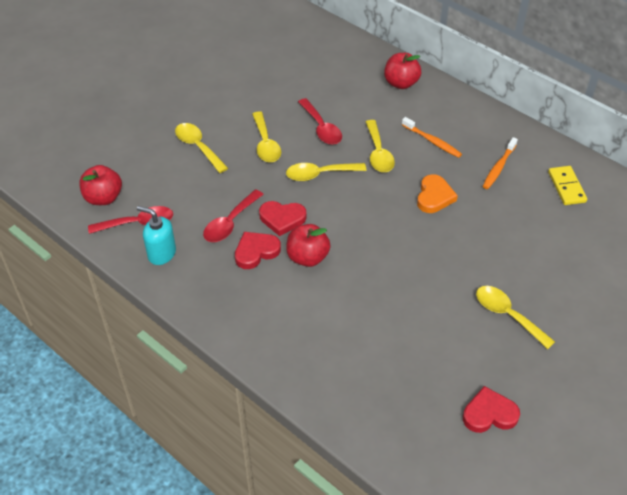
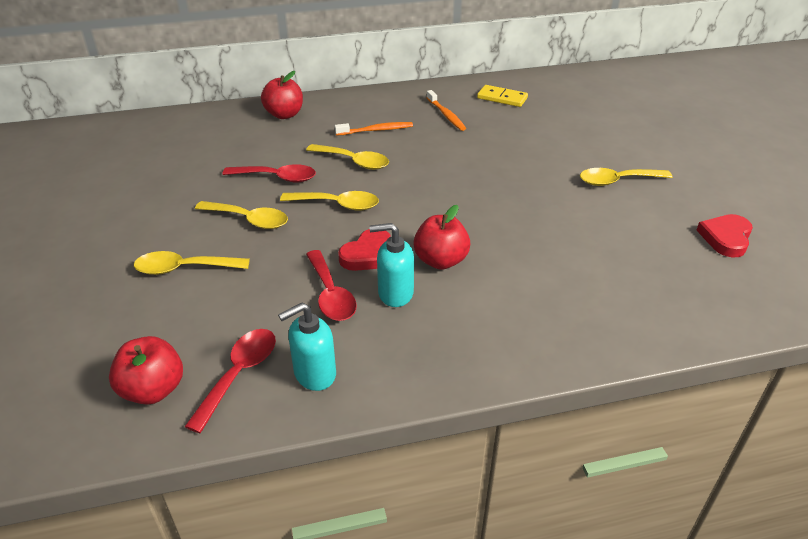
camera: 55 degrees left, 10 degrees down
red heart [235,232,281,269] -> turquoise soap dispenser [369,223,414,307]
yellow spoon [286,163,366,181] -> yellow spoon turned 105 degrees counterclockwise [280,191,379,211]
orange heart [417,174,458,213] -> none

